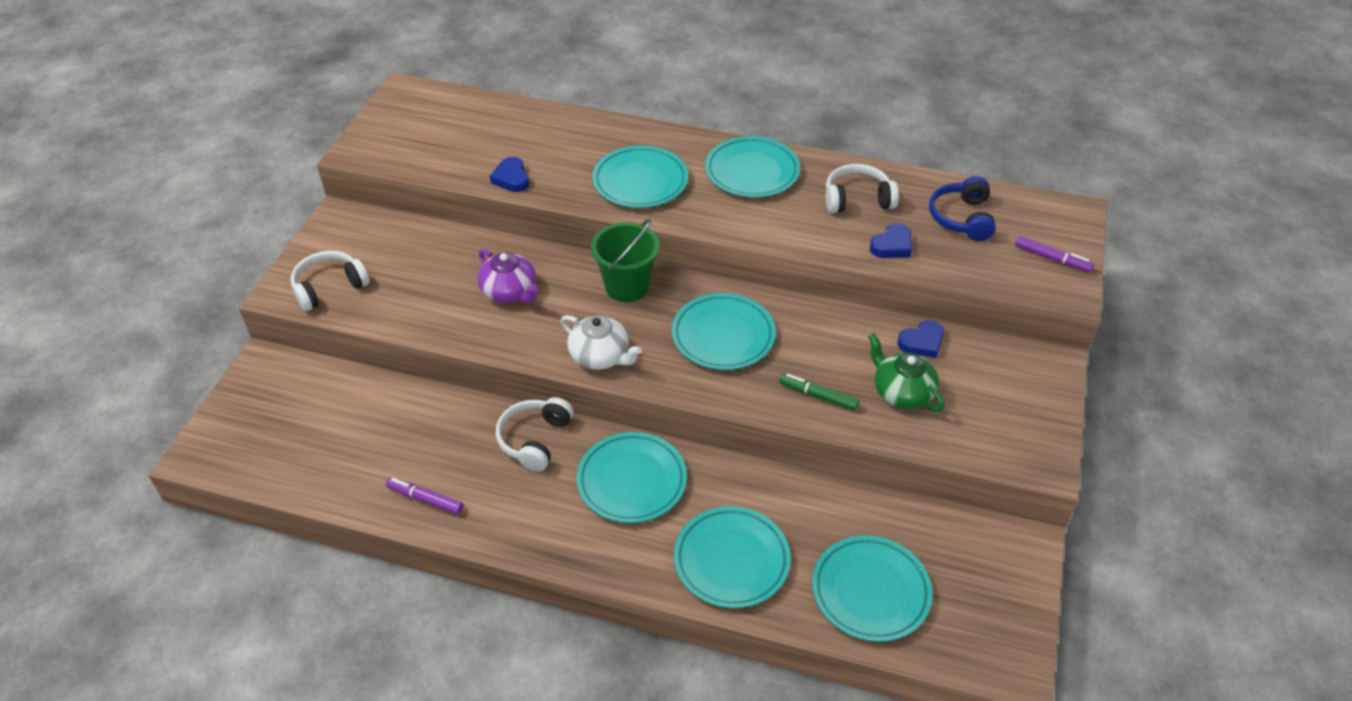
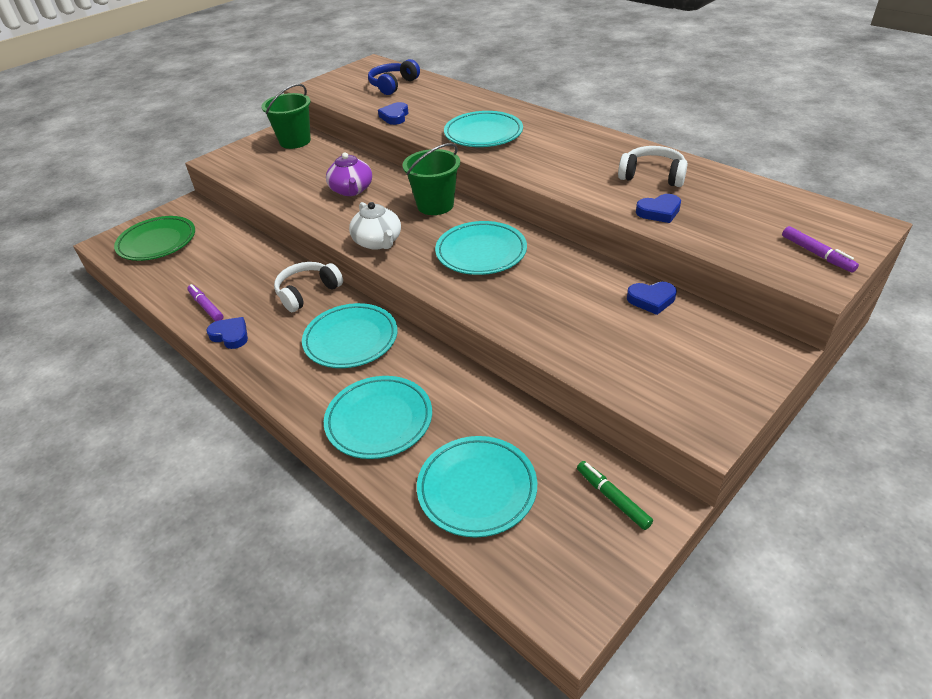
camera: 30 degrees right, 5 degrees down
white headphones [291,251,370,311] -> none
turquoise plate [705,136,800,198] -> none
green marker [779,374,859,411] -> green marker moved to [577,461,653,530]
green teapot [868,333,945,412] -> none
blue headphones [929,176,996,241] -> blue headphones moved to [368,59,420,95]
none -> green plate [114,216,195,261]
none -> blue heart [206,317,248,349]
none -> green bucket [261,84,311,149]

